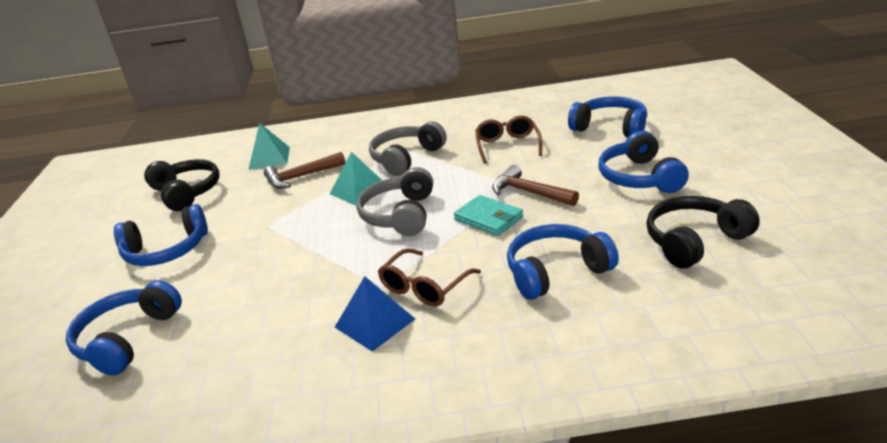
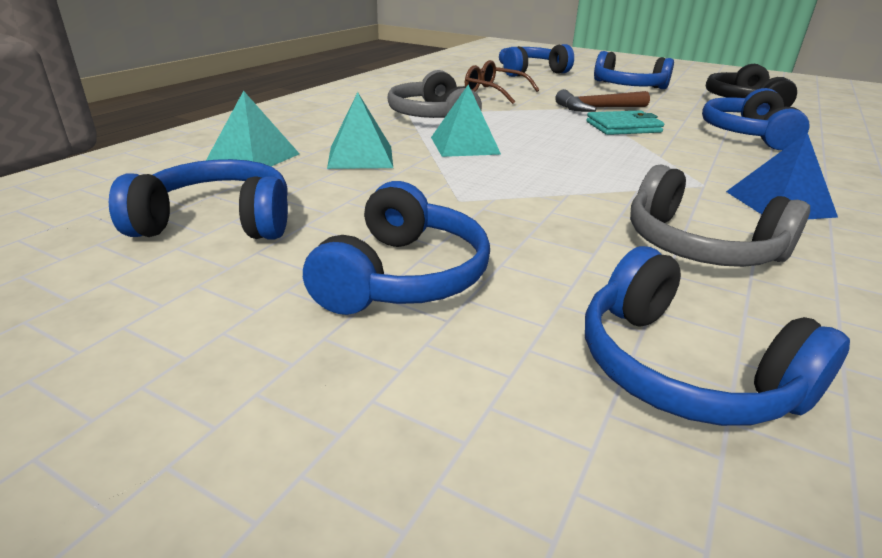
camera: 60 degrees left, 0 degrees up
black headphones [144,159,220,211] -> blue headphones [109,159,288,240]
brown hammer [264,152,345,189] -> turquoise pyramid [327,92,393,169]
grey headphones [356,167,433,236] -> grey headphones moved to [630,165,810,267]
brown glasses [378,248,481,307] -> none

